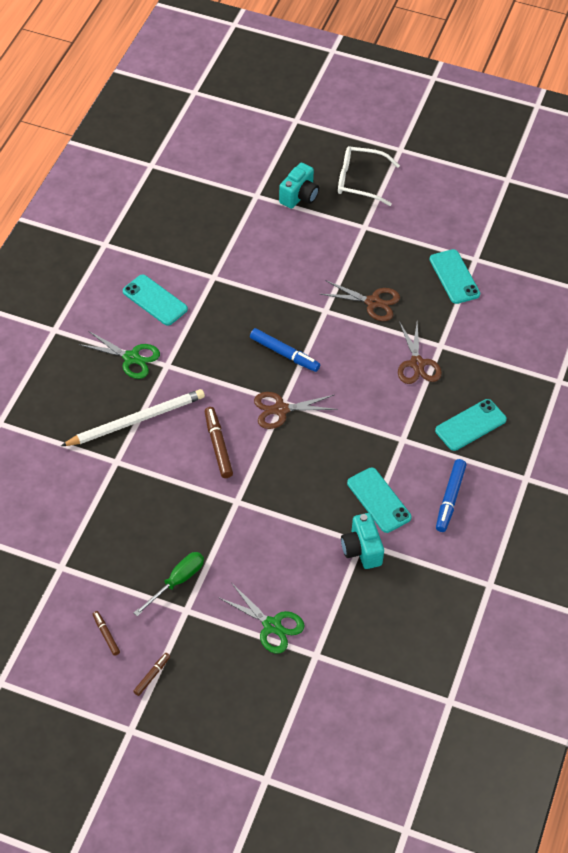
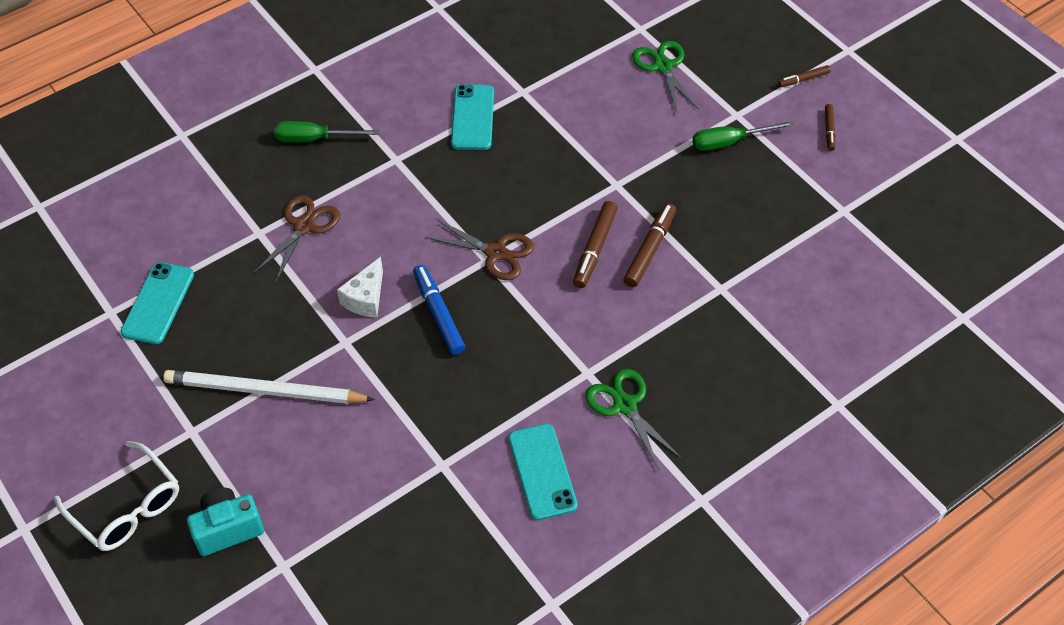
camera: 145 degrees left, 0 degrees up
white pencil [61,389,205,446] -> white pencil moved to [163,370,375,404]
brown scissors [320,280,400,321] -> none
turquoise camera [341,513,384,569] -> none
turquoise phone [435,399,507,451] -> green screwdriver [274,121,380,142]
blue marker [436,459,466,532] -> none
none -> white cheese [337,257,383,318]
none -> brown marker [623,203,676,287]

